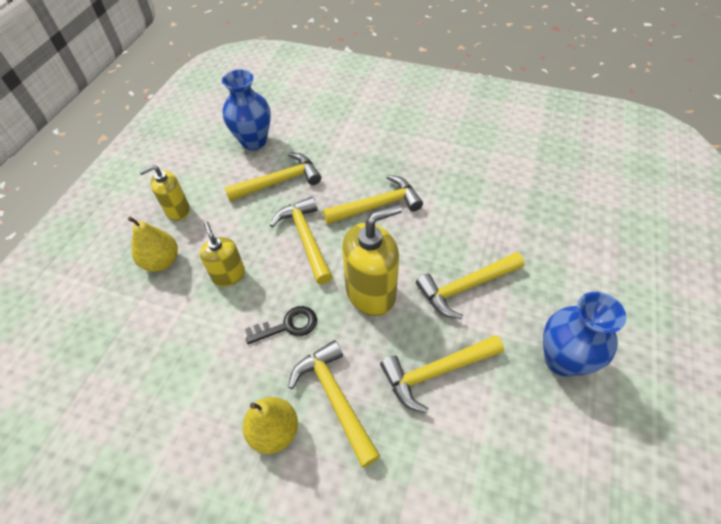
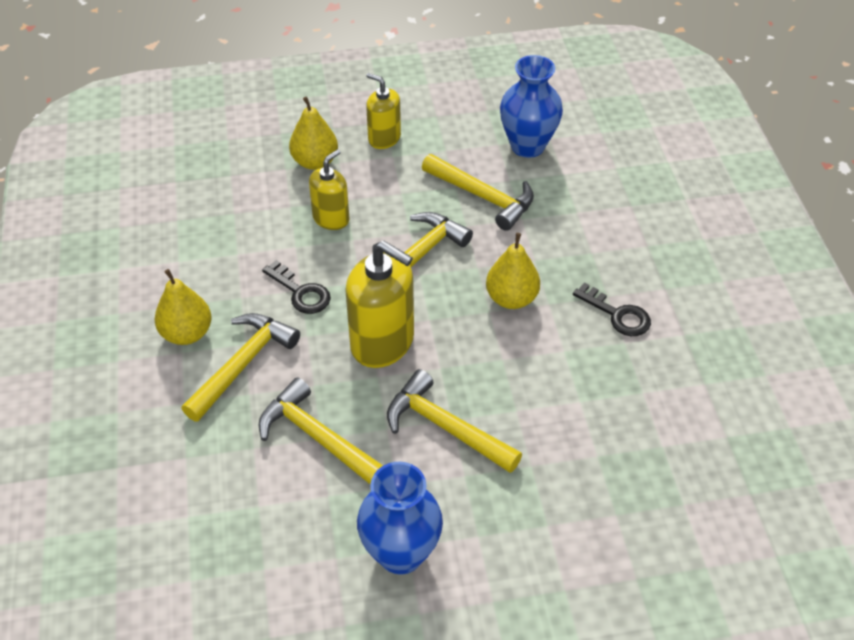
camera: 60 degrees right, 5 degrees down
yellow hammer [323,175,423,225] -> yellow pear [486,233,540,309]
none -> black key [573,283,651,336]

